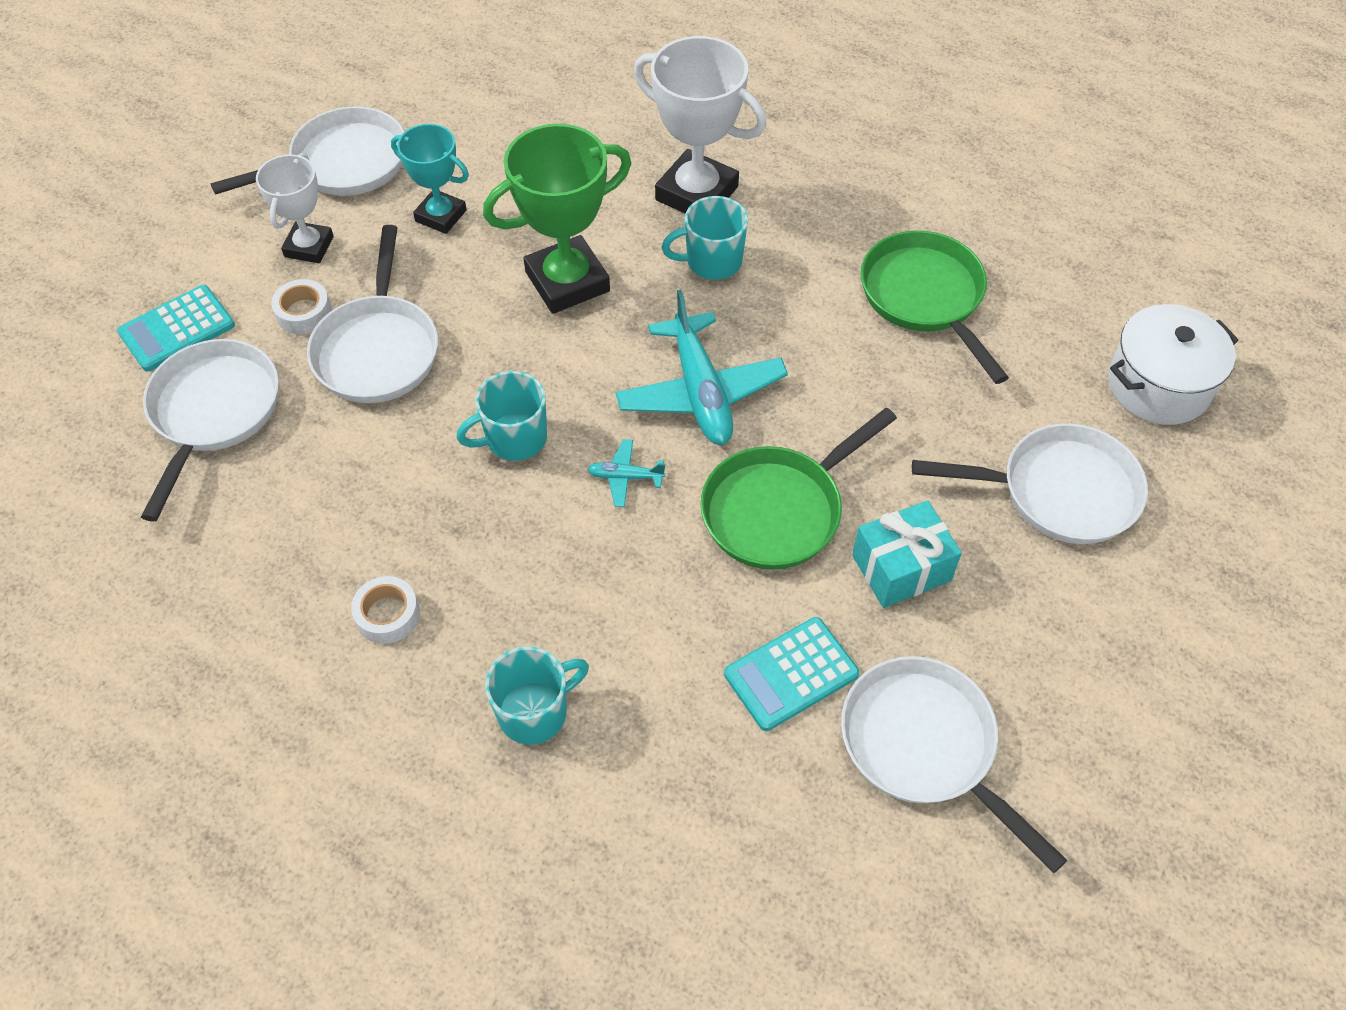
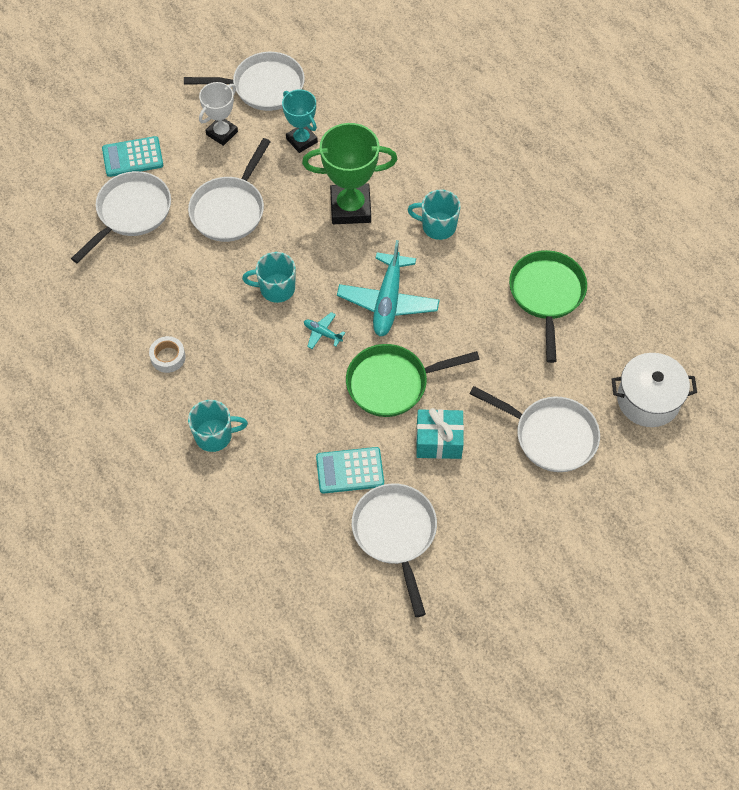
camera: 25 degrees right, 5 degrees up
white tape [271,279,332,334] -> none
white trophy [634,36,767,213] -> none

